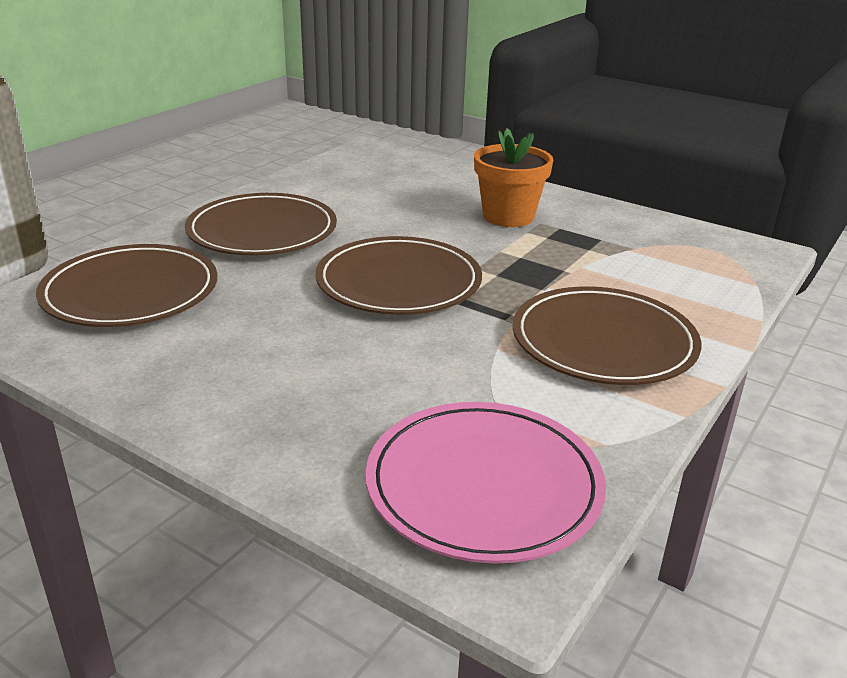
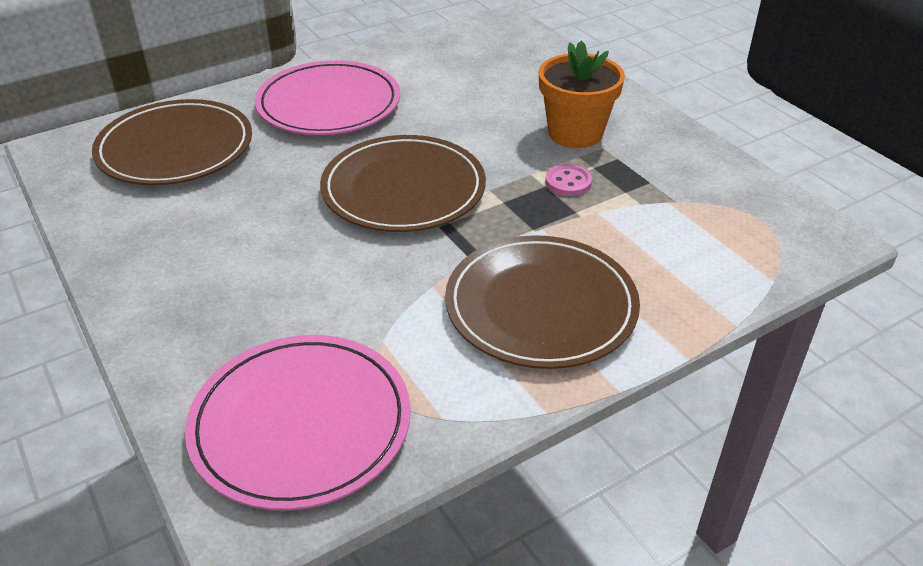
camera: 25 degrees right, 10 degrees up
brown plate [185,193,337,255] -> pink plate [255,60,400,135]
none -> pink button [545,164,592,196]

